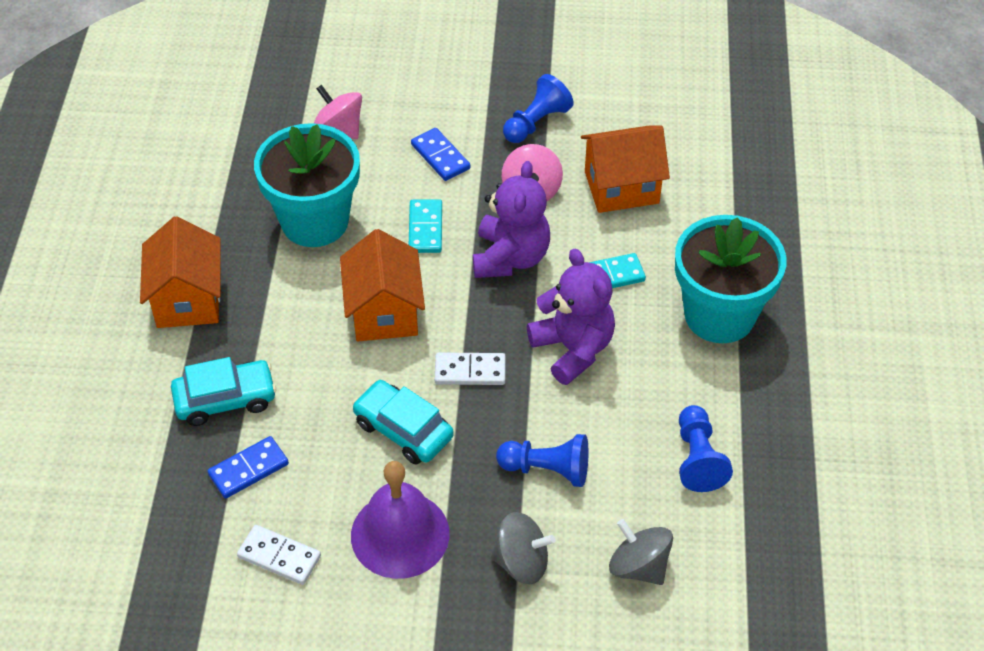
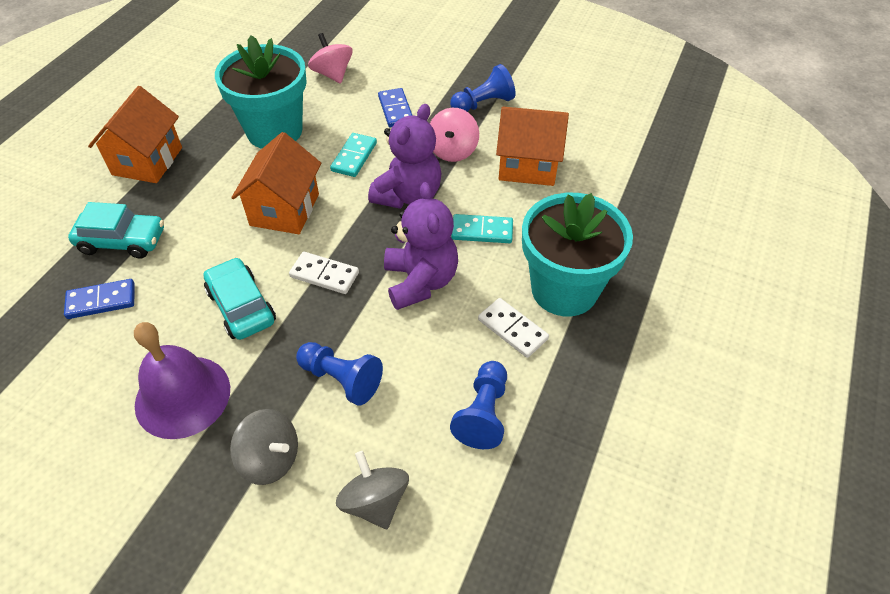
camera: 20 degrees right, 0 degrees up
white domino [237,525,321,585] -> white domino moved to [478,298,549,358]

